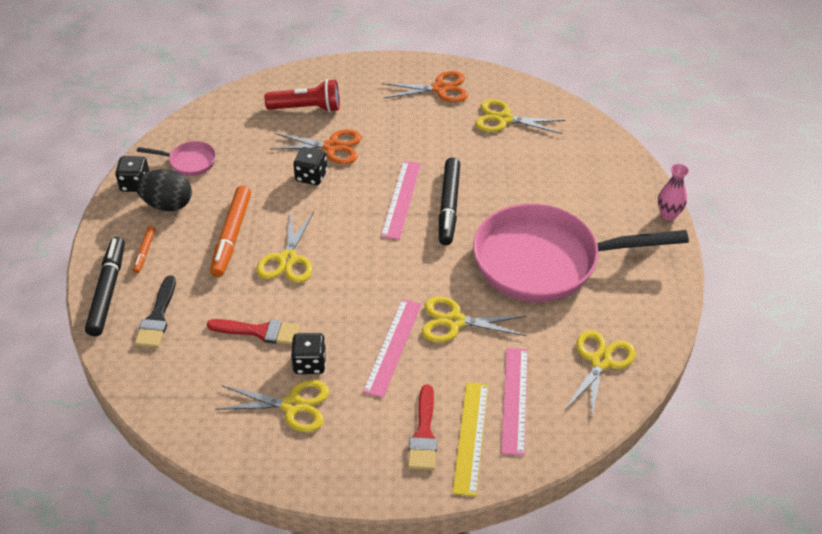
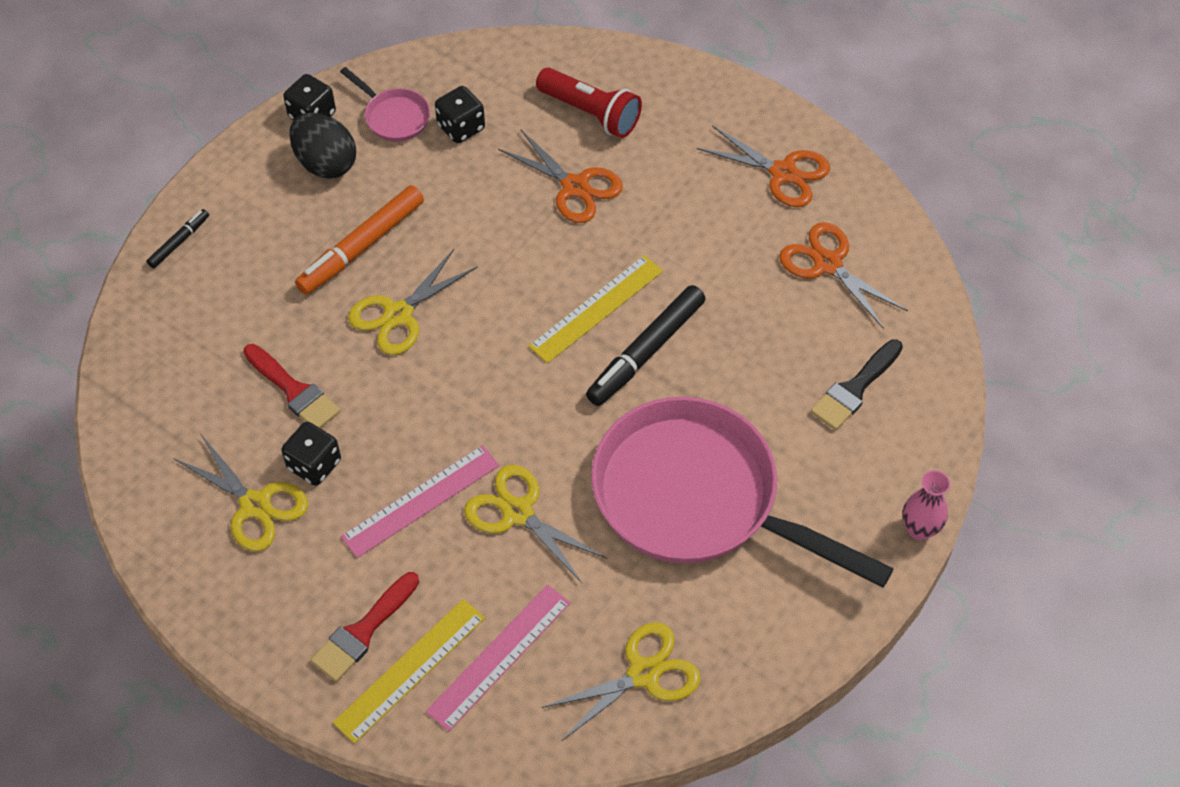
camera: 35 degrees right, 10 degrees up
black marker [85,237,125,336] -> black marker [147,209,209,268], size x0.51
orange marker [133,226,156,273] -> none
black brush [135,275,176,348] -> black brush moved to [810,339,903,430]
black dice [293,147,327,185] -> black dice moved to [435,86,485,143]
pink ruler [381,161,421,240] -> yellow ruler [528,255,663,363]
yellow scissors [475,99,565,134] -> orange scissors [779,222,908,329]

